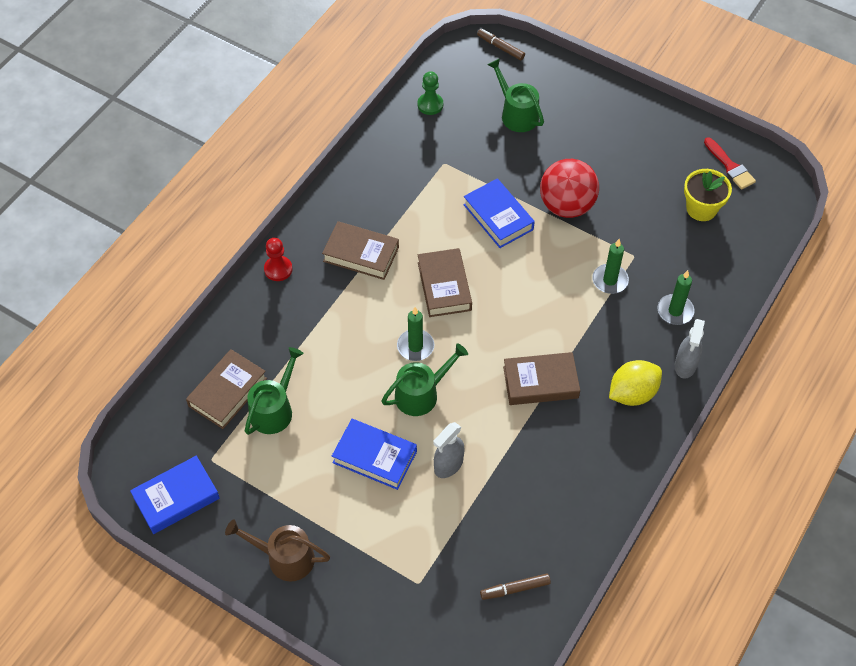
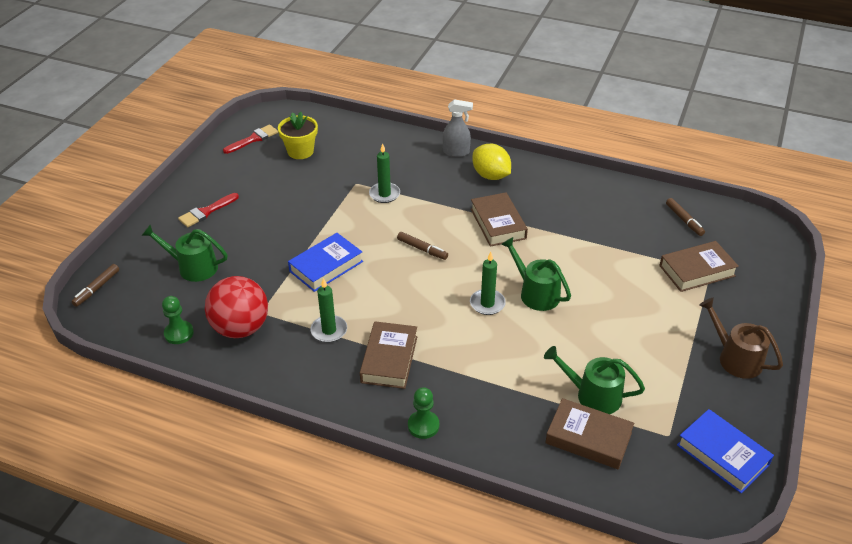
camera: 100 degrees left, 15 degrees down
brown watering can [225,519,330,582] -> brown watering can turned 135 degrees clockwise [699,298,783,379]
red pawn [264,238,292,281] -> green pawn [408,387,439,439]
blue book [332,419,417,490] -> none
brown book [418,248,472,317] -> brown book moved to [659,241,739,292]
grey spray bottle [433,422,465,478] -> none
green watering can [488,58,544,132] -> green watering can turned 60 degrees clockwise [141,225,228,282]
red ball [540,159,599,218] -> red ball moved to [205,276,268,338]
green candle [658,270,695,325] -> green candle moved to [310,278,347,343]
none -> red brush [178,193,239,227]
none -> brown marker [397,232,448,260]

